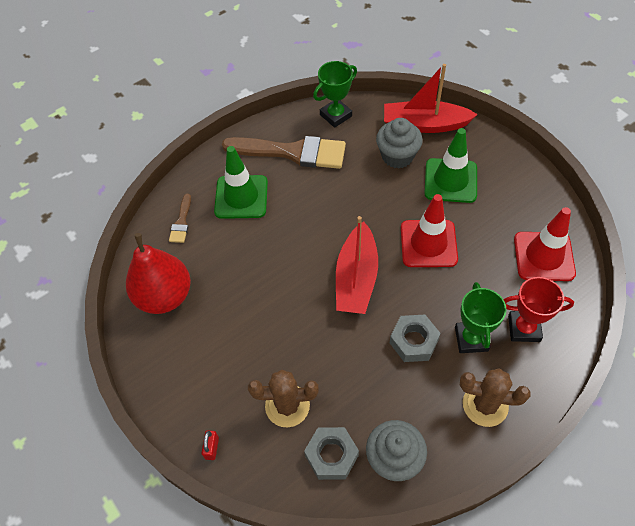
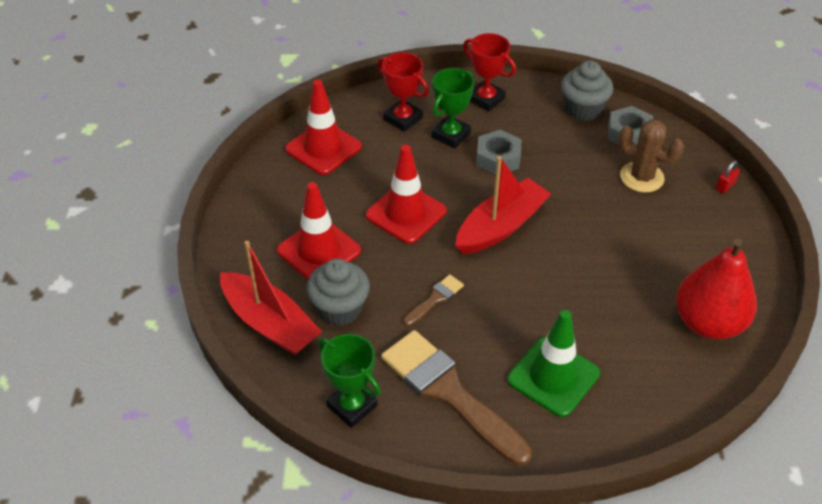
camera: 145 degrees left, 10 degrees down
brown brush [169,194,191,243] -> brown brush moved to [403,274,464,326]
green trophy [313,61,357,128] -> green trophy turned 45 degrees clockwise [319,334,381,428]
green traffic cone [424,128,477,203] -> red traffic cone [277,182,361,279]
brown cactus [460,368,531,427] -> red trophy [463,33,516,112]

